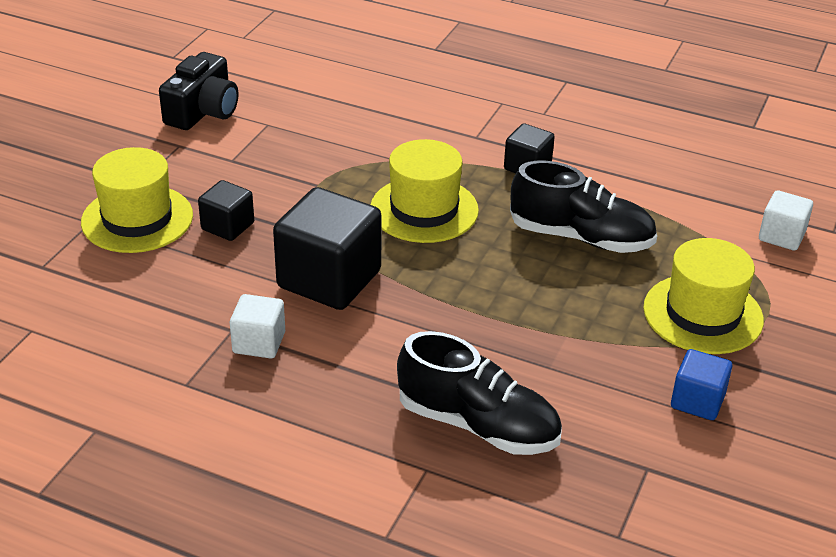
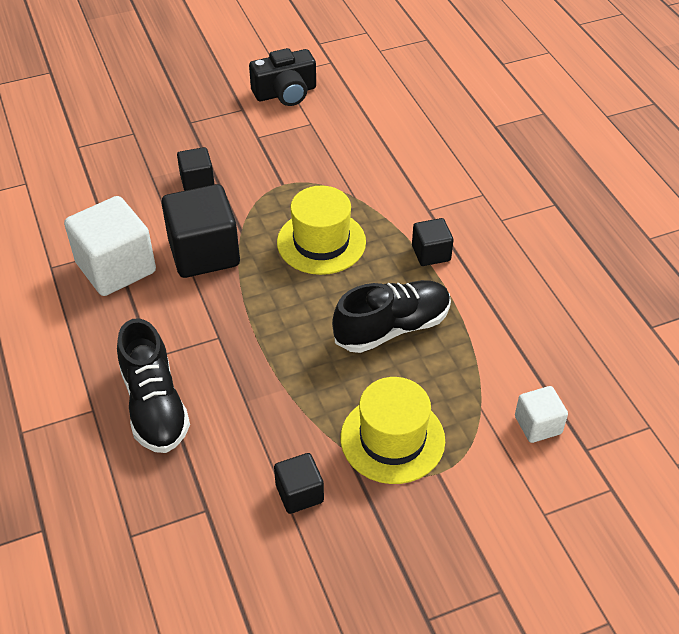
camera: 45 degrees right, 10 degrees up
yellow hat [81,147,193,253] -> none
white cube [230,294,285,358] -> white cube [64,196,156,296], size x1.90
black shoe [510,161,657,253] -> black shoe turned 90 degrees counterclockwise [332,280,451,353]
blue cube [671,349,732,420] -> black cube [274,453,324,514]

